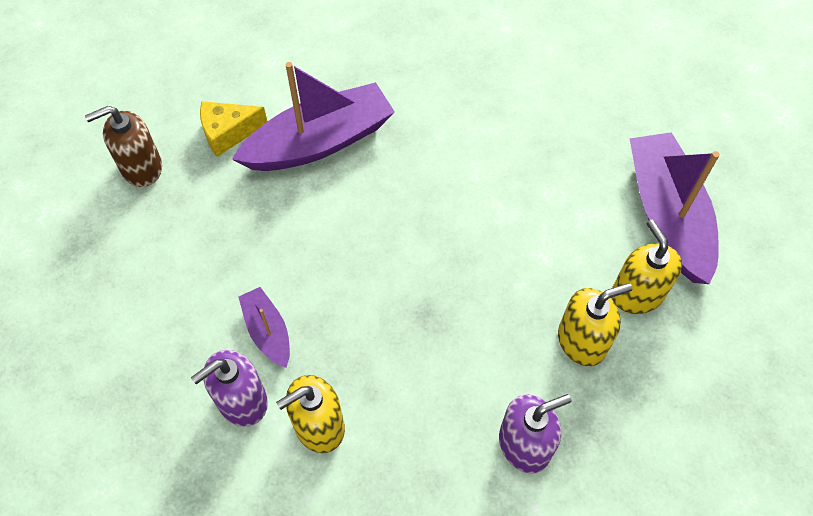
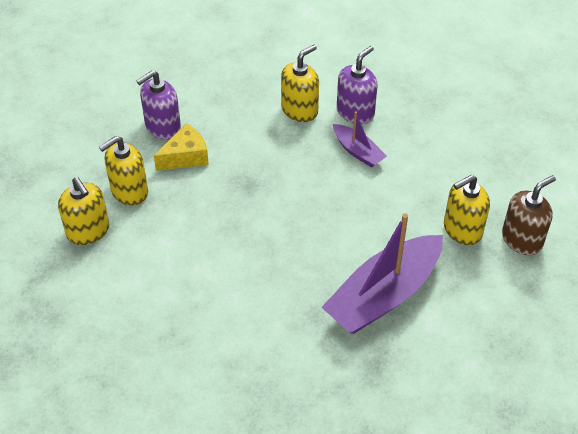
camera: 165 degrees right, 10 degrees down
yellow cheese [200,101,268,157] -> yellow cheese moved to [154,123,209,171]
purple boat [630,132,720,284] -> none
none -> yellow soap dispenser [444,175,490,245]

